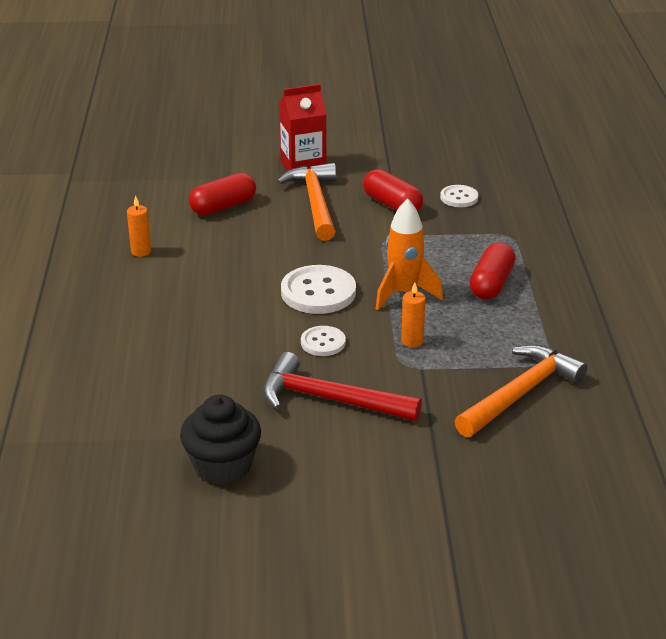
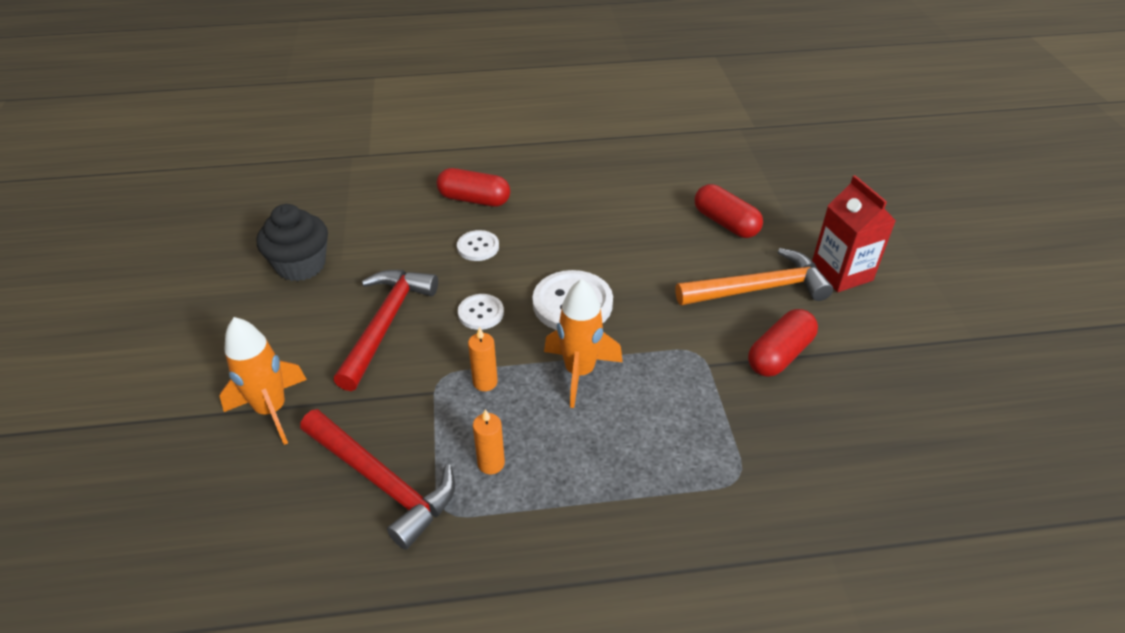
camera: 85 degrees right, 10 degrees up
orange candle [127,195,151,257] -> orange candle moved to [473,409,505,474]
white button [440,185,478,207] -> white button moved to [457,230,499,261]
orange hammer [454,345,587,437] -> red hammer [300,409,455,550]
red capsule [469,242,515,300] -> red capsule moved to [436,168,510,207]
none -> orange rocket [220,317,307,445]

